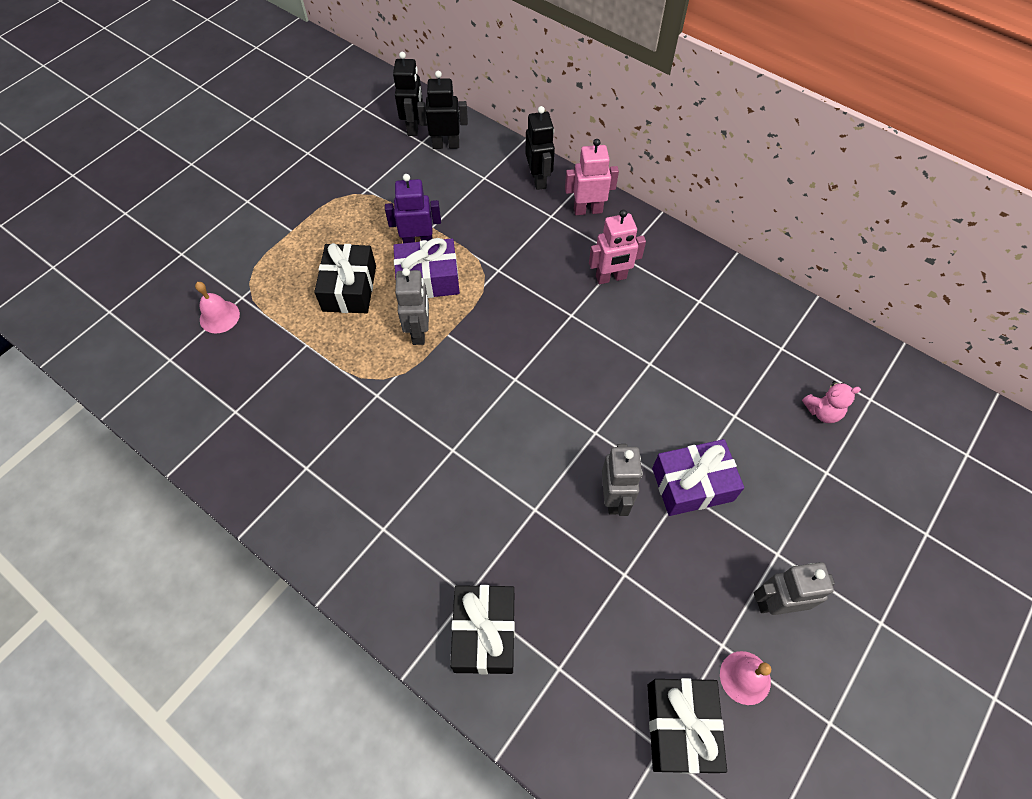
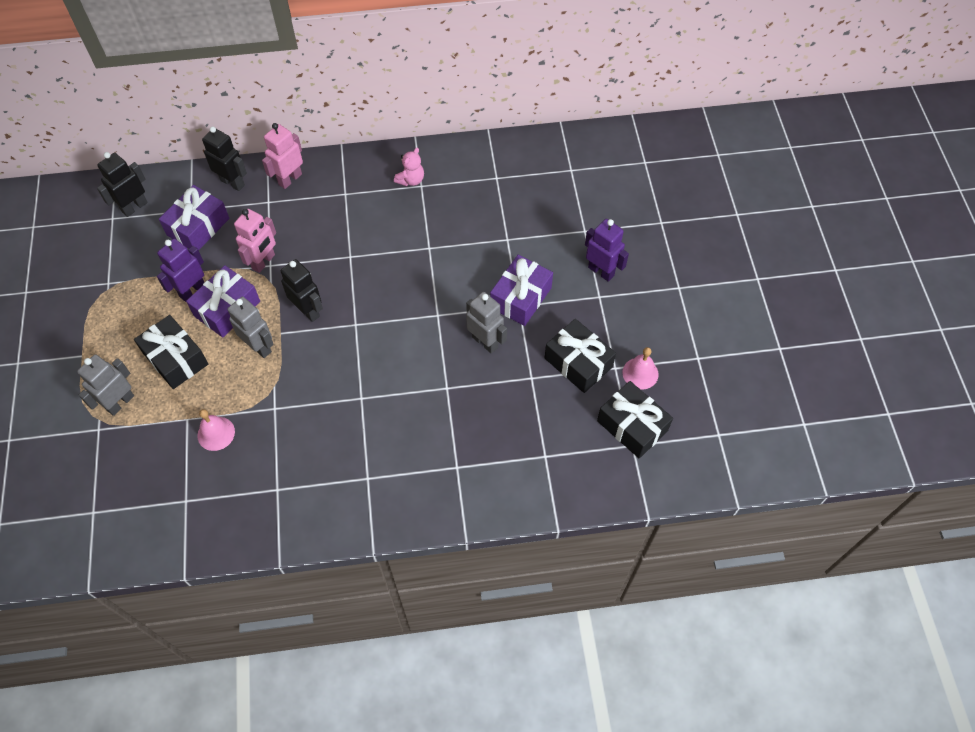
camera: 45 degrees left, 0 degrees up
pink bell [195,282,240,333] -> pink bell moved to [197,409,235,451]
black robot [393,52,423,136] -> black robot moved to [281,259,323,322]
black gift [450,585,515,674] -> black gift moved to [545,319,616,393]
pink robot [589,210,646,284] -> pink robot moved to [234,209,276,273]
grey robot [754,562,835,615] -> grey robot moved to [77,354,134,416]
pink teddy bear [802,381,861,423] -> pink teddy bear moved to [394,148,424,186]
none -> purple gift [159,185,229,250]
none -> purple robot [585,219,629,282]

